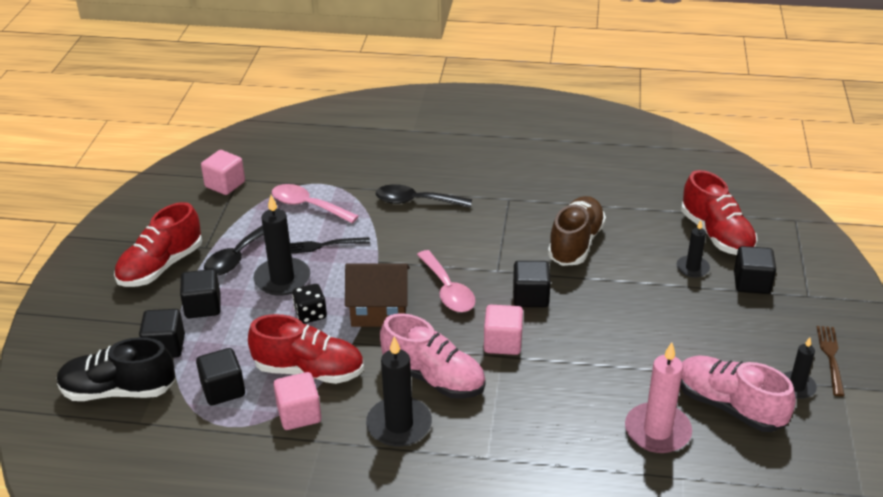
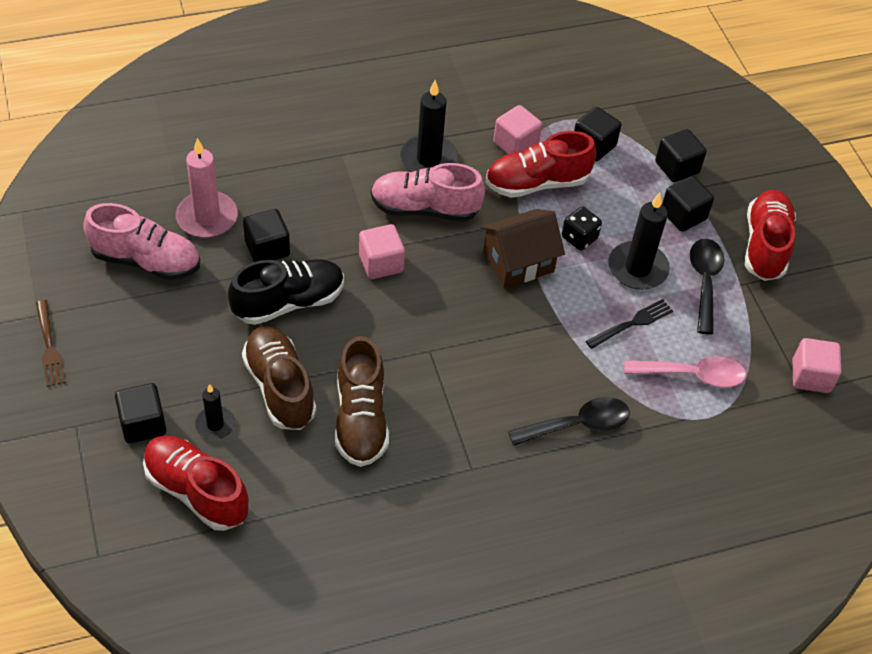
camera: 150 degrees right, 15 degrees up
black shoe [57,337,175,401] -> black shoe moved to [228,259,344,325]
pink spoon [417,250,476,312] -> none
black cube [513,261,551,307] -> black cube moved to [243,209,290,262]
black candle [783,337,817,399] -> none
none -> brown shoe [242,326,316,430]

